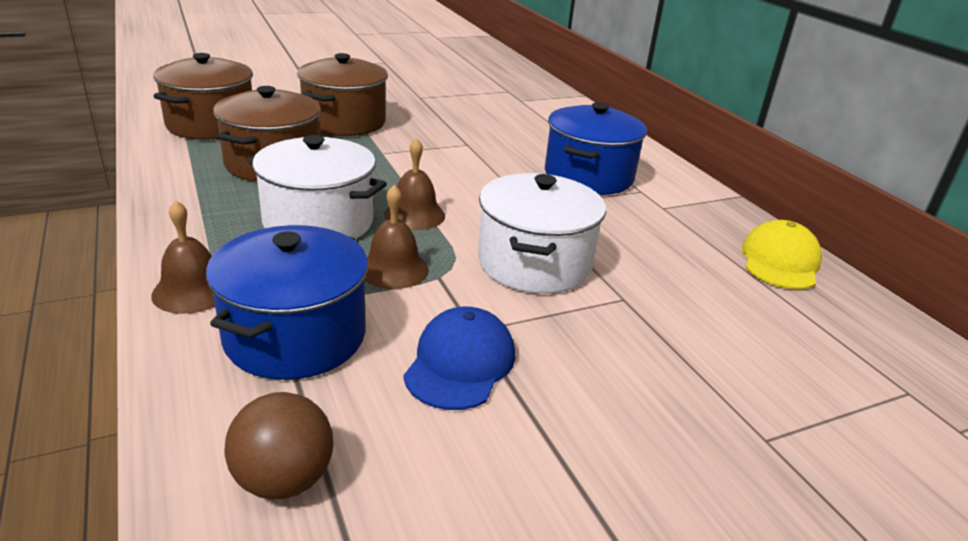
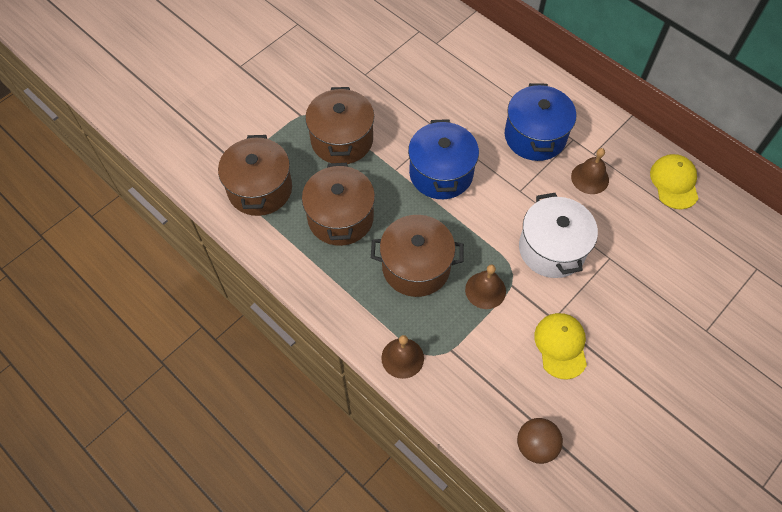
camera: 20 degrees left, 30 degrees up
blue pot [206,225,368,380] -> blue pot moved to [408,119,479,199]
white pot [247,135,387,239] -> brown pot [371,215,464,297]
brown bell [384,138,445,230] -> brown bell moved to [571,148,609,194]
blue cap [403,307,515,410] -> yellow cap [534,313,587,379]

